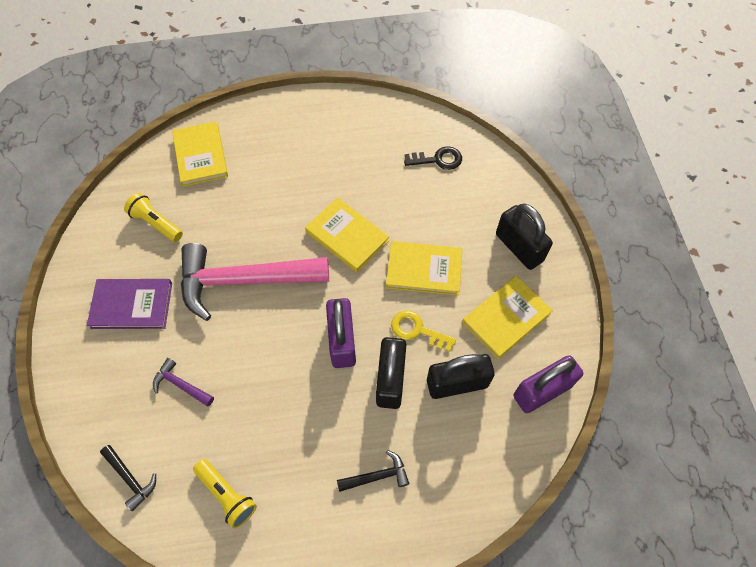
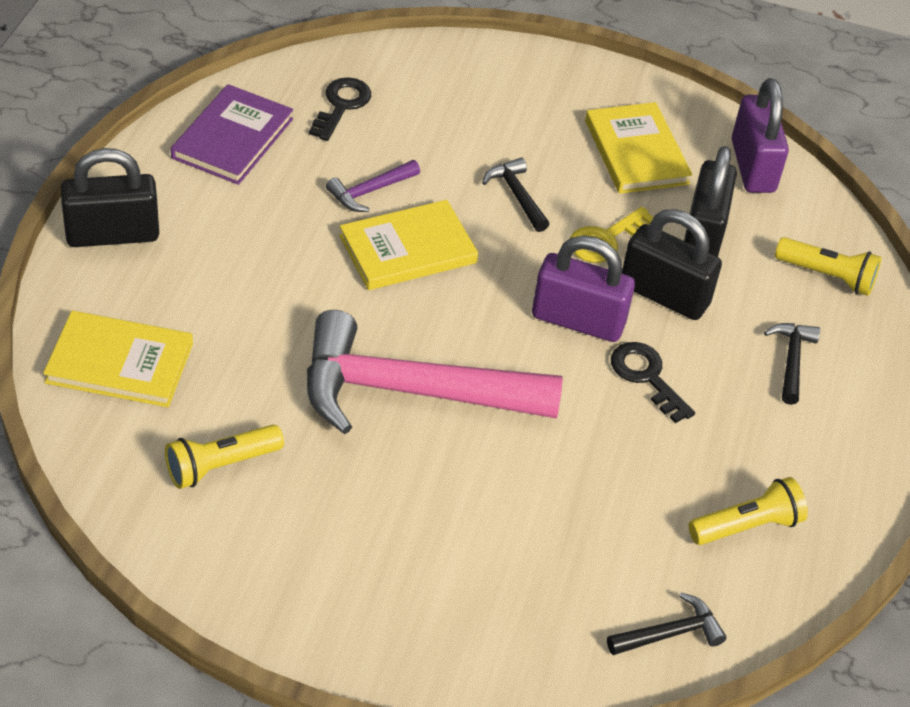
camera: 70 degrees left, 15 degrees down
purple book [87,279,172,329] -> purple book moved to [171,84,293,185]
purple hammer [153,358,214,407] -> purple hammer moved to [326,160,420,212]
pink hammer [181,243,329,321] -> pink hammer turned 75 degrees clockwise [307,310,563,434]
yellow book [386,241,462,296] -> black hammer [482,157,549,232]
black padlock [496,204,553,270] -> black padlock moved to [61,148,159,247]
none -> black key [611,342,695,423]
none -> yellow flashlight [775,237,881,296]

